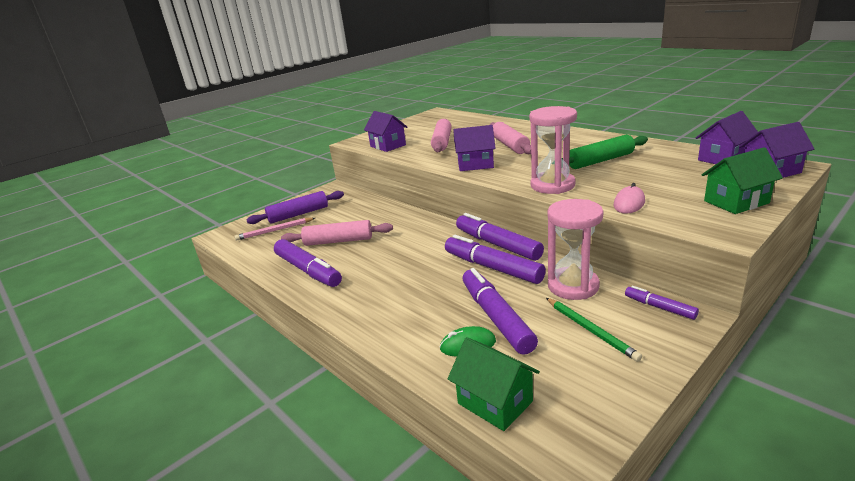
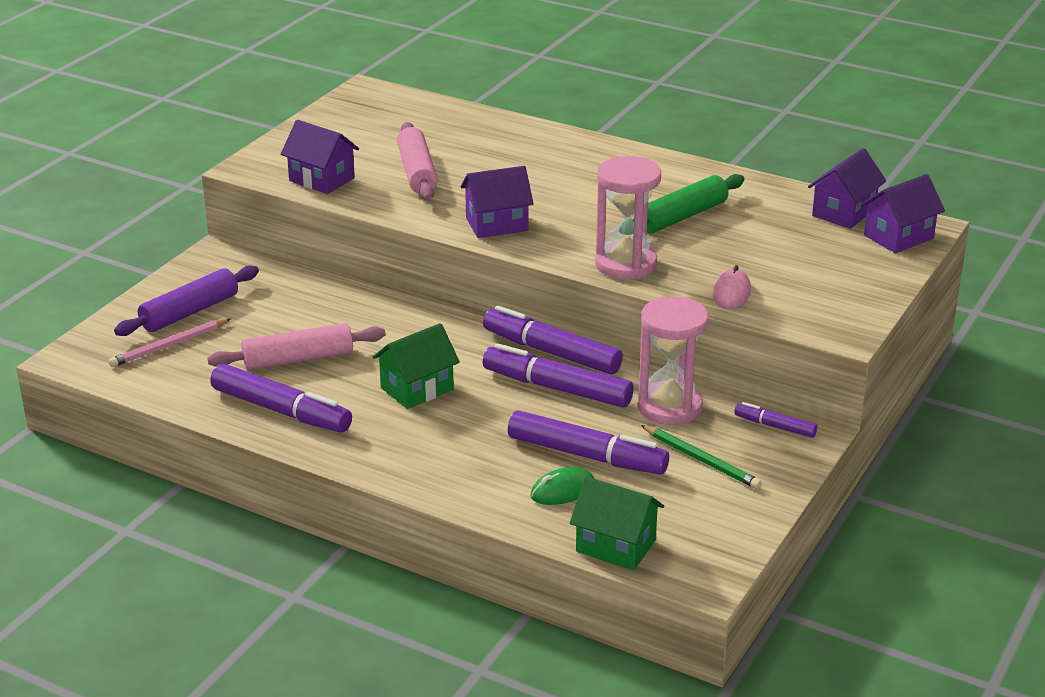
camera: 20 degrees left, 5 degrees up
purple marker [463,268,538,355] -> purple marker turned 150 degrees clockwise [508,410,669,475]
pink rolling pin [490,122,531,154] -> none
green house [702,147,783,214] -> green house moved to [373,323,460,409]

